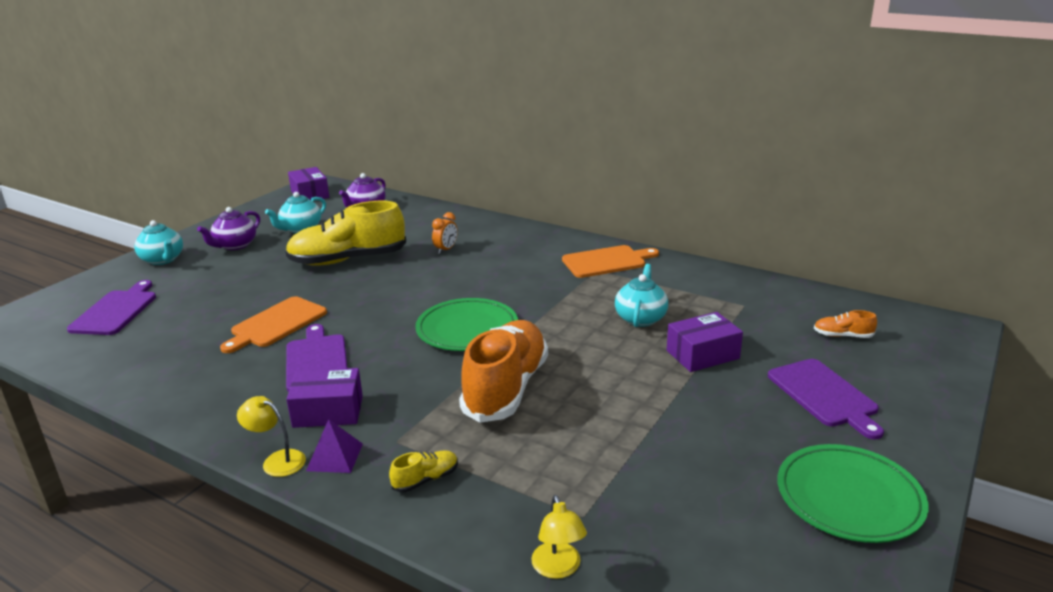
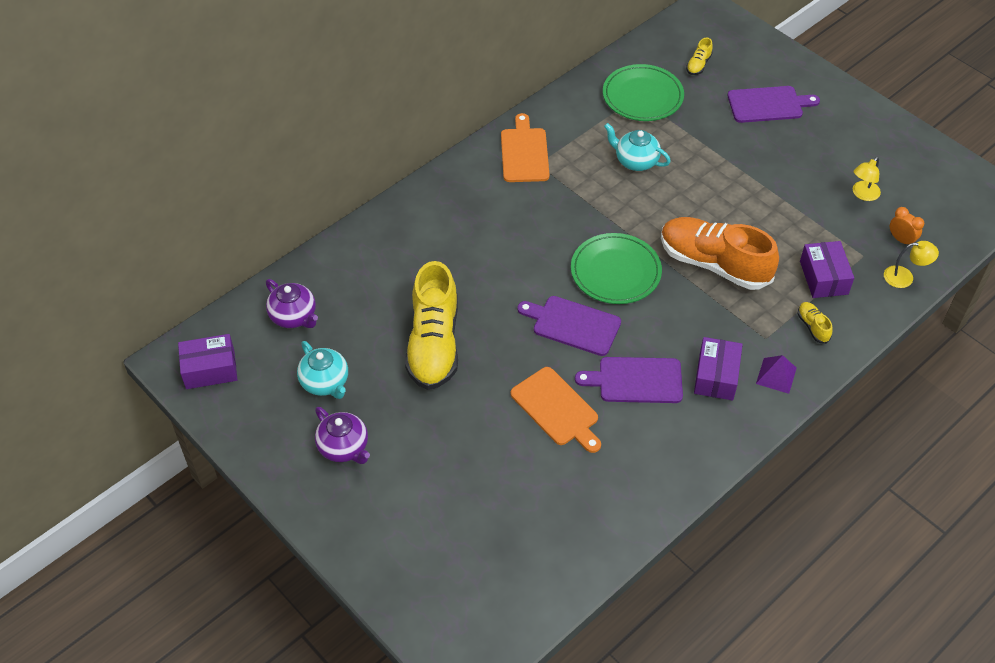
camera: 75 degrees left, 25 degrees up
purple cutting board [67,280,156,335] -> purple cutting board moved to [517,296,621,356]
turquoise teapot [134,220,183,265] -> none
yellow lamp [237,396,306,477] -> yellow lamp moved to [853,157,881,201]
orange clock [432,212,458,254] -> orange clock moved to [890,207,924,247]
purple box [667,312,743,372] -> purple box moved to [800,241,854,298]
green plate [777,444,928,543] -> green plate moved to [603,64,684,121]
orange shoe [814,310,877,338] -> yellow shoe [686,38,713,75]

